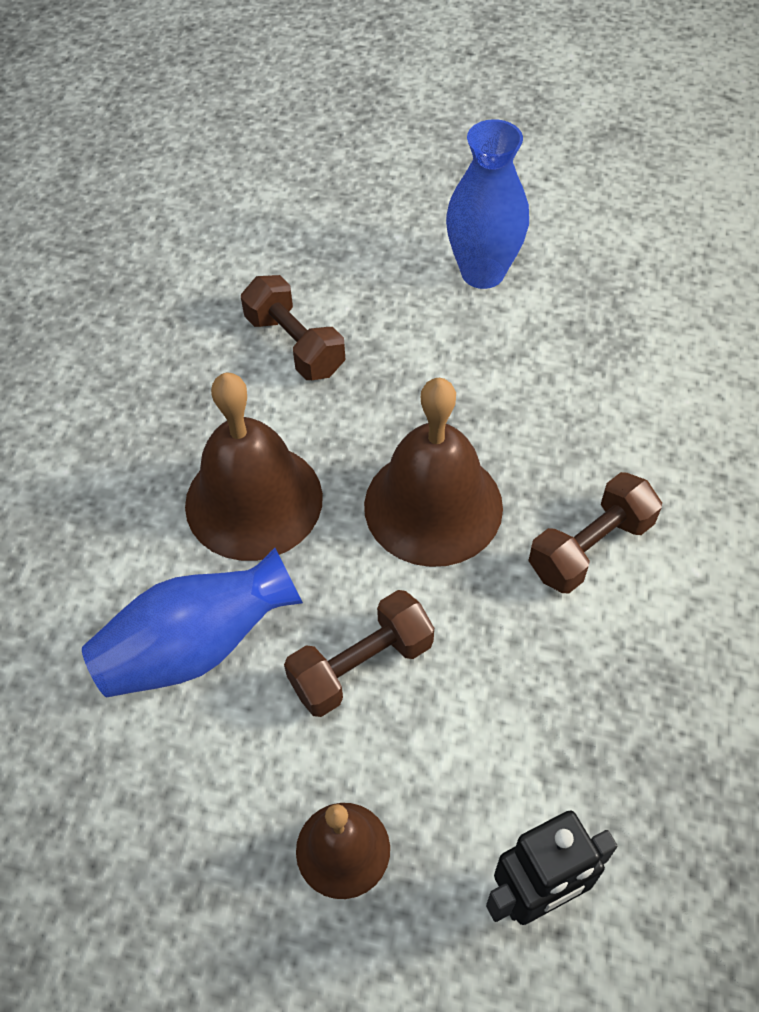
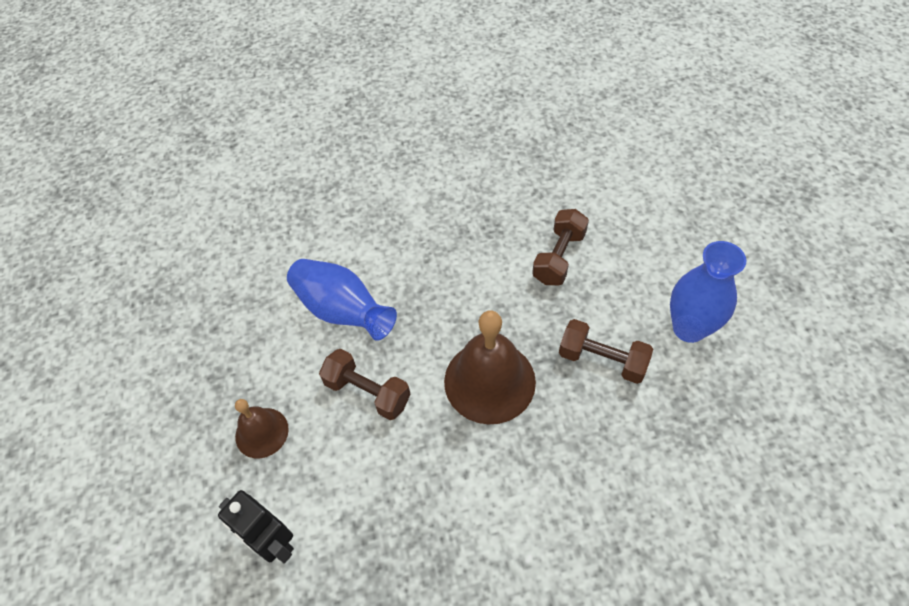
camera: 65 degrees right, 0 degrees up
brown bell [185,372,323,561] -> none
brown dumbbell [528,472,662,594] -> brown dumbbell moved to [559,319,653,384]

